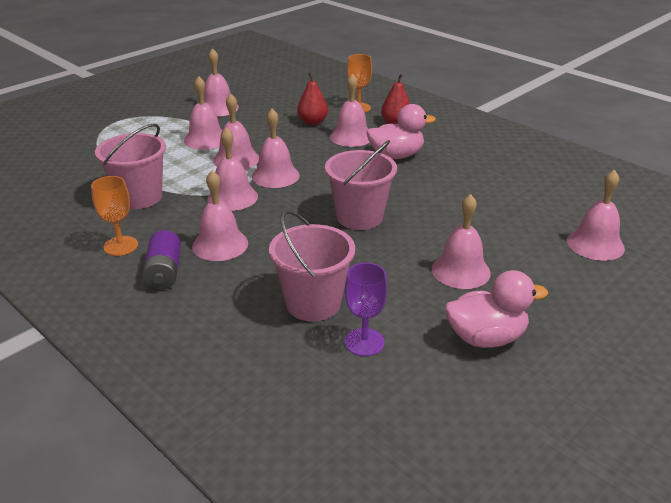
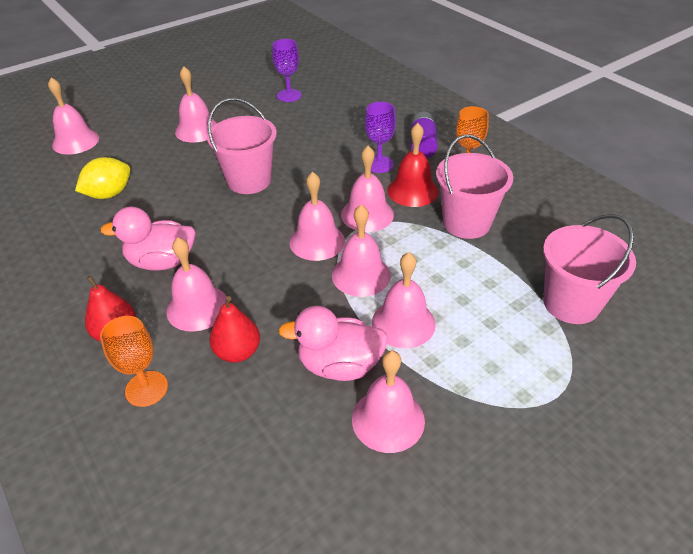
camera: 170 degrees left, 10 degrees up
pink bell [192,170,248,261] -> purple goblet [365,102,396,173]
pink bucket [269,210,355,321] -> pink bucket moved to [543,214,636,324]
pink duck [445,270,548,348] -> pink duck moved to [278,306,388,381]
none -> yellow lemon [75,157,130,199]
none -> red bell [387,123,438,207]

